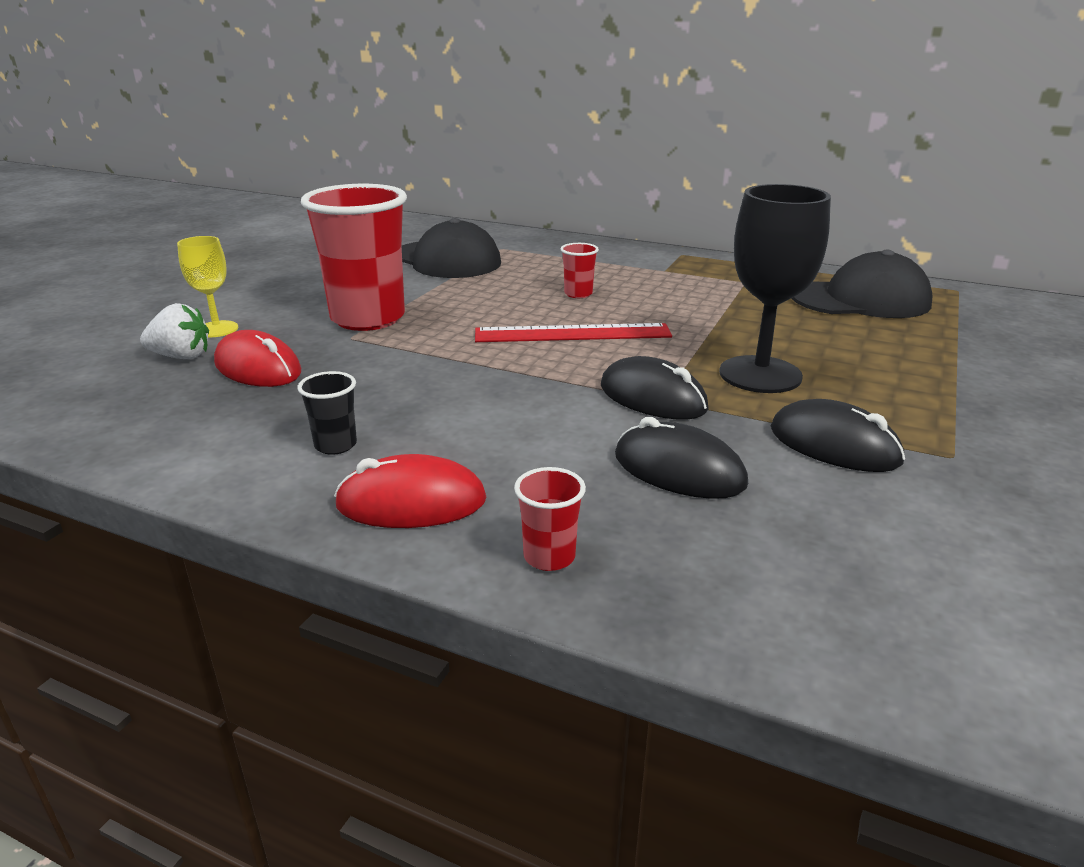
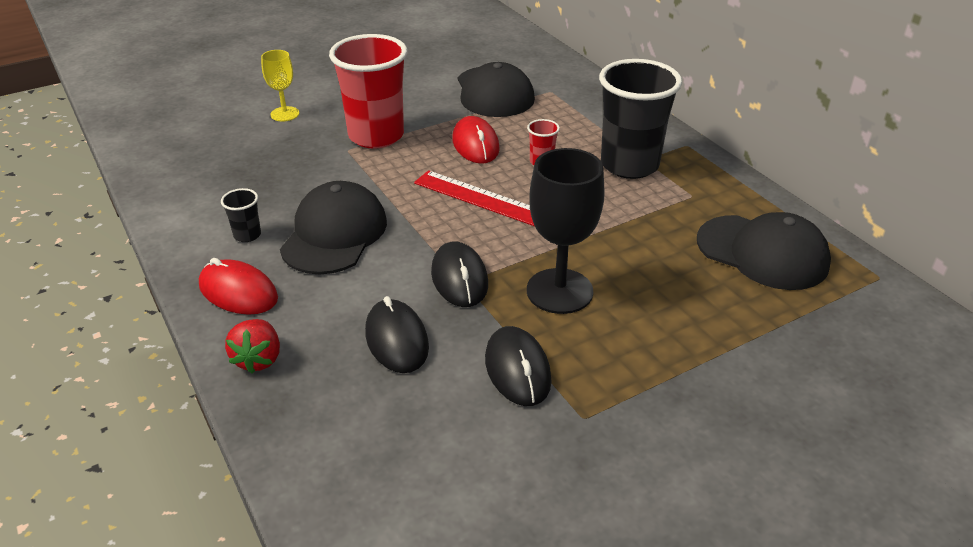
camera: 35 degrees right, 10 degrees up
white strawberry [140,303,209,359] -> none
red mouse [214,330,301,387] -> red mouse moved to [452,116,500,163]
red cup [514,467,586,571] -> red strawberry [225,319,280,374]
none -> black cap [280,181,387,274]
none -> black cup [599,59,682,179]

